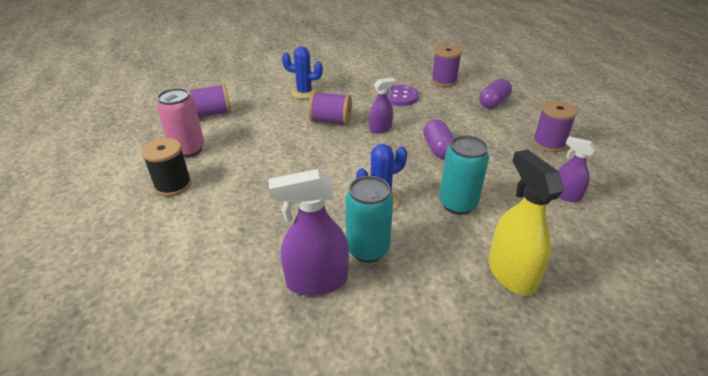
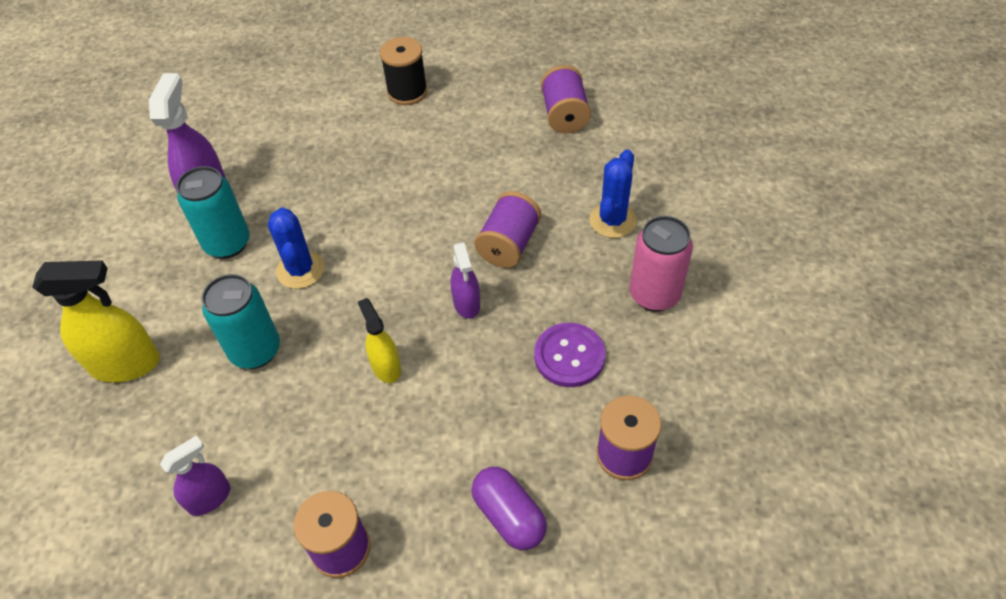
camera: 105 degrees right, 15 degrees up
pink can [157,88,204,158] -> pink can moved to [629,216,693,312]
purple capsule [423,119,454,159] -> yellow spray bottle [358,298,401,383]

